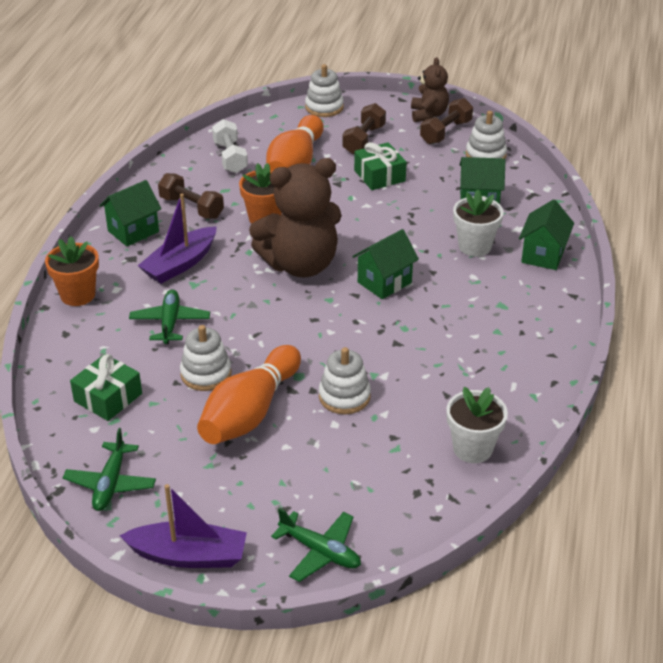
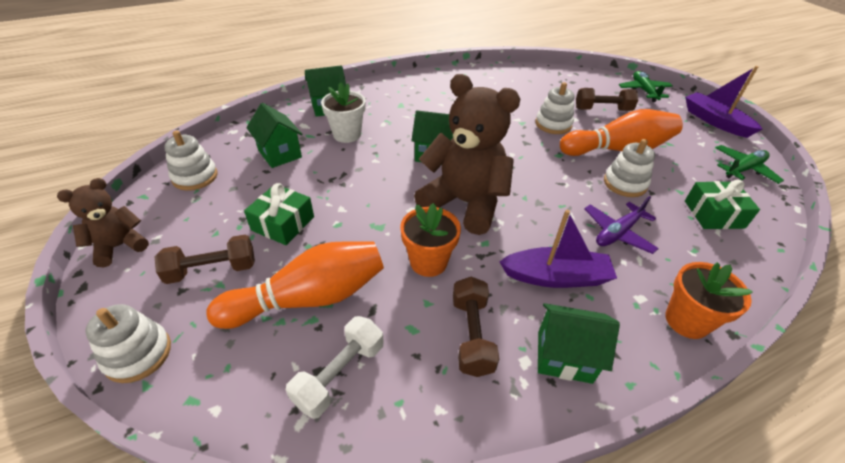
camera: 130 degrees left, 5 degrees up
green plane [129,289,210,344] -> purple plane [584,196,659,254]
brown dumbbell [420,98,473,144] -> brown dumbbell moved to [576,88,638,111]
white flower pot [446,387,508,463] -> none

